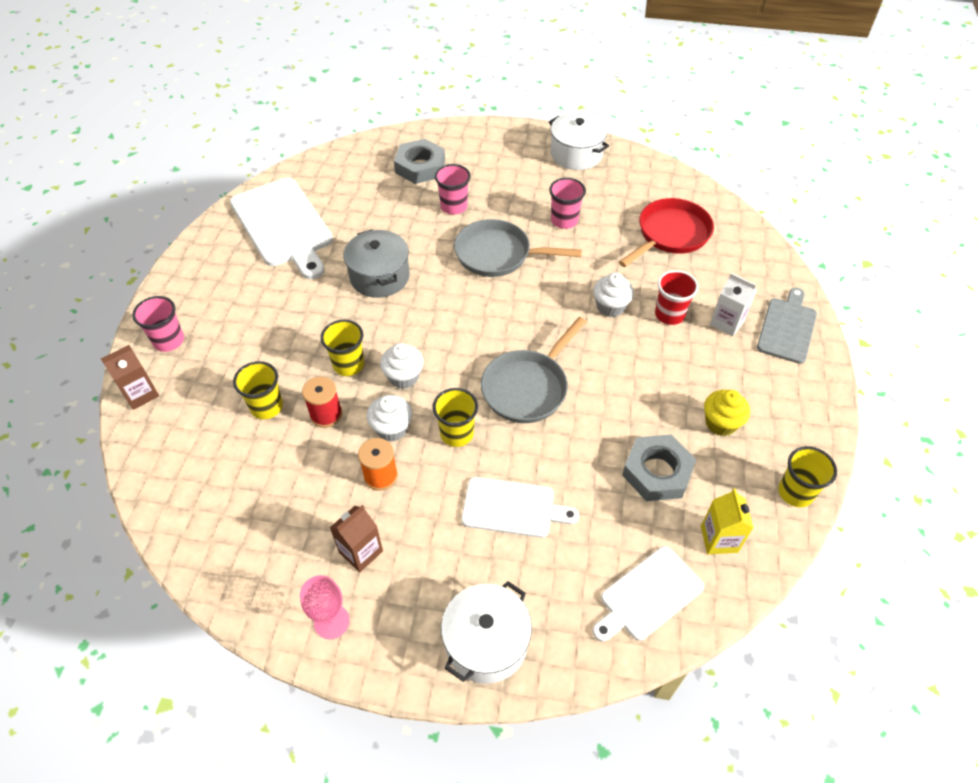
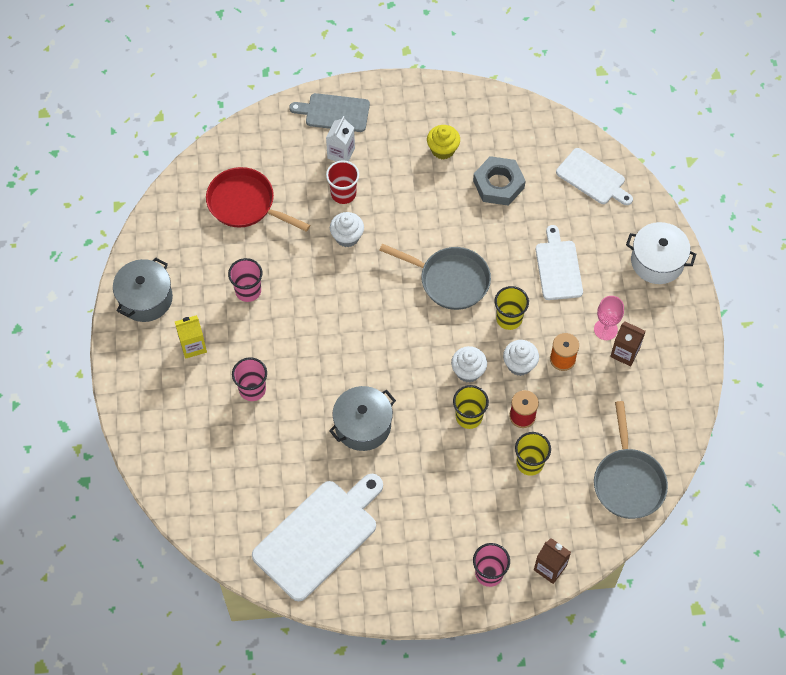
camera: 105 degrees left, 10 degrees up
pink goblet [300,575,350,639] -> pink goblet moved to [594,296,624,340]
grey nut [394,139,445,184] -> none
grey pan [454,219,582,277] -> grey pan moved to [594,401,668,519]
white pot [549,112,609,170] -> grey pot [113,258,173,322]
yellow carton [701,489,754,554] -> yellow carton moved to [175,315,207,359]
yellow cup [778,446,837,507] -> none

